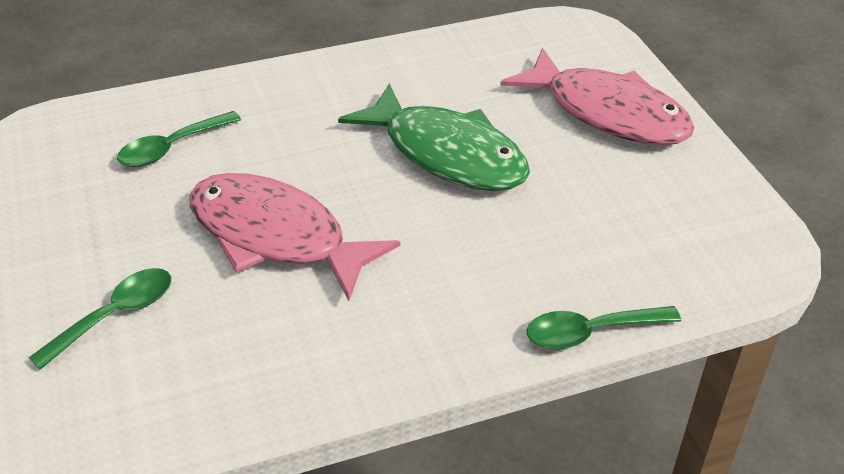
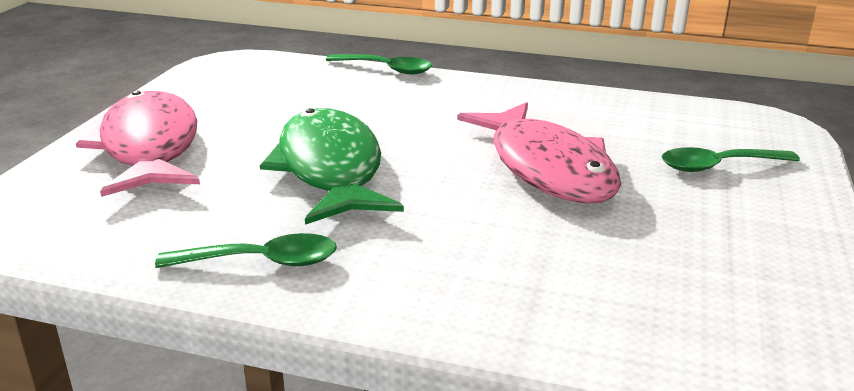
camera: 145 degrees left, 15 degrees down
green spoon [117,111,241,167] -> green spoon moved to [155,233,337,268]

